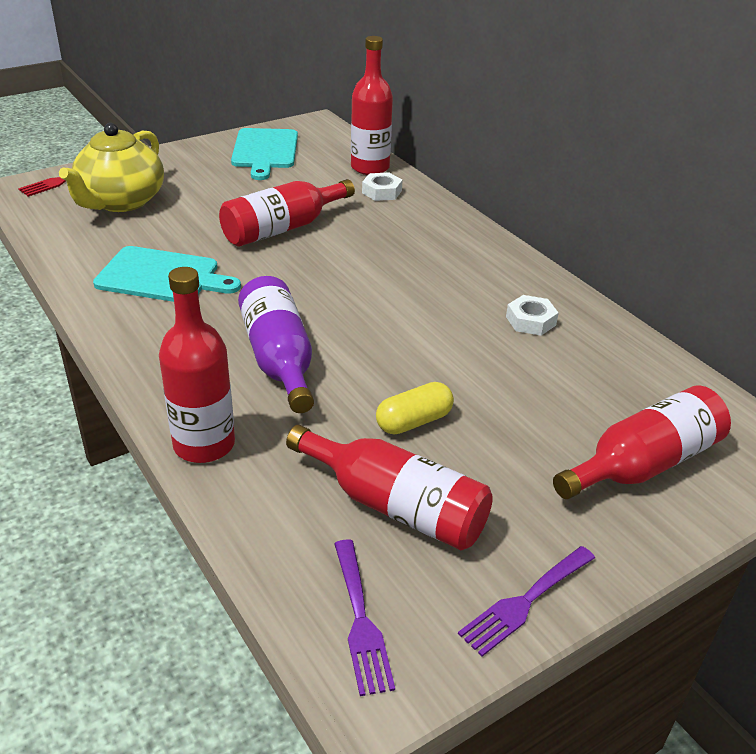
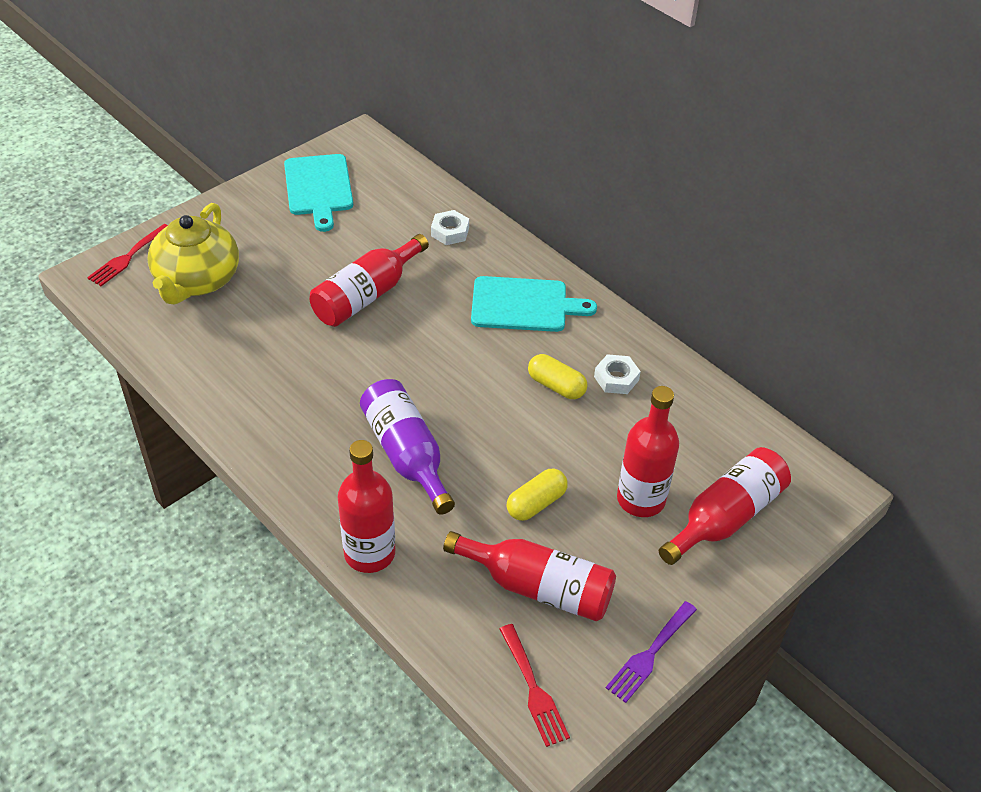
camera: 10 degrees left, 10 degrees up
turquoise cutting board [93,246,241,302] -> turquoise cutting board moved to [471,276,597,332]
purple fork [334,539,395,696] -> red fork [499,624,570,747]
red bottle [351,36,393,175] -> red bottle moved to [617,386,679,517]
none -> yellow capsule [528,354,587,399]

